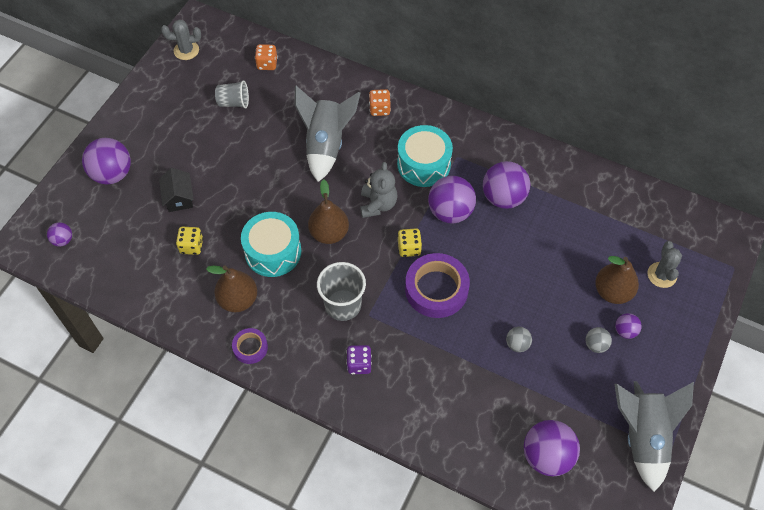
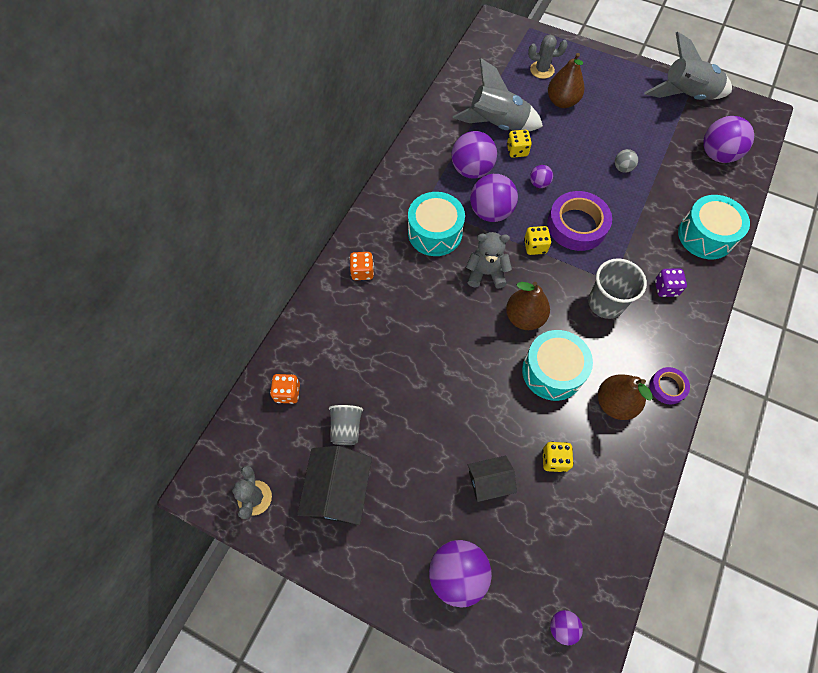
camera: 90 degrees left, 5 degrees up
grey rocket [295,86,360,182] -> grey rocket moved to [453,58,543,131]
grey ball [586,327,612,353] -> none
purple ball [615,313,642,339] -> purple ball moved to [530,165,553,188]
none -> black house [297,446,372,525]
none -> yellow dice [507,130,532,158]
none -> turquoise drum [678,195,750,259]

